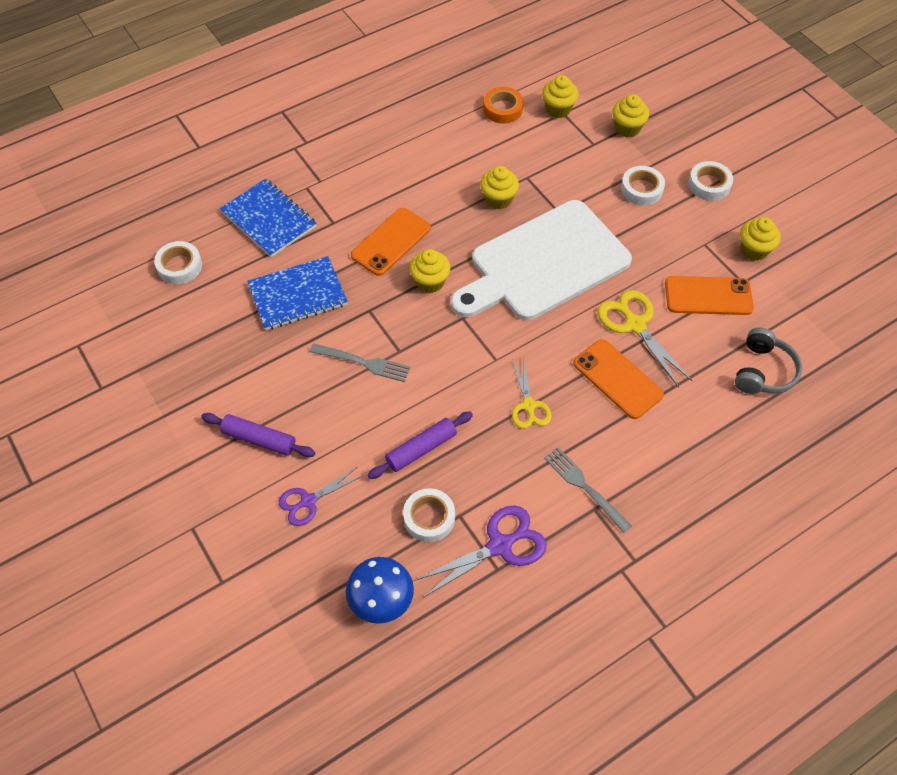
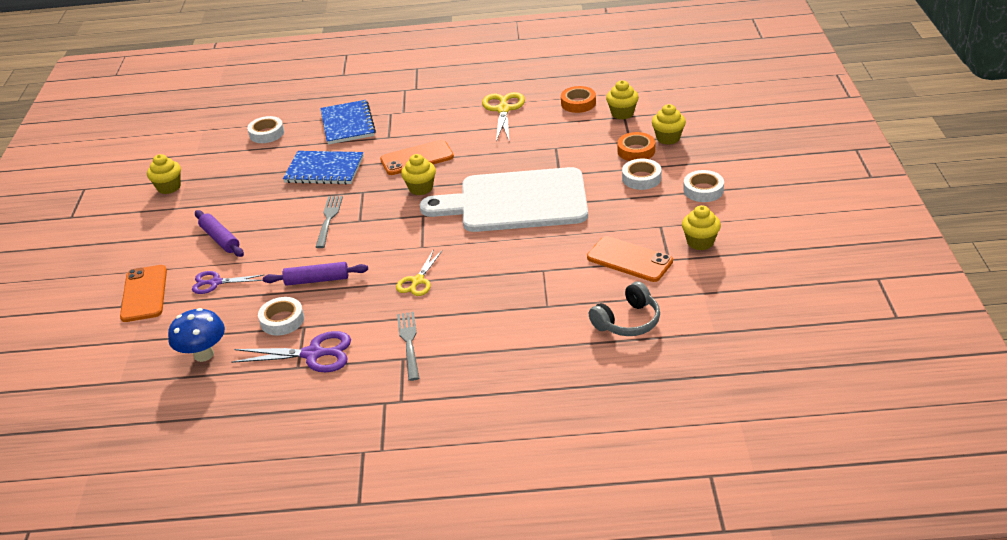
camera: 35 degrees right, 20 degrees down
grey fork [310,343,410,382] -> grey fork turned 135 degrees counterclockwise [316,196,343,248]
yellow cupcake [480,166,519,210] -> yellow cupcake moved to [147,154,181,194]
orange phone [573,339,664,419] -> orange phone moved to [120,265,167,322]
yellow scissors [598,290,692,387] -> yellow scissors moved to [482,92,525,142]
none -> orange tape [617,132,655,161]

